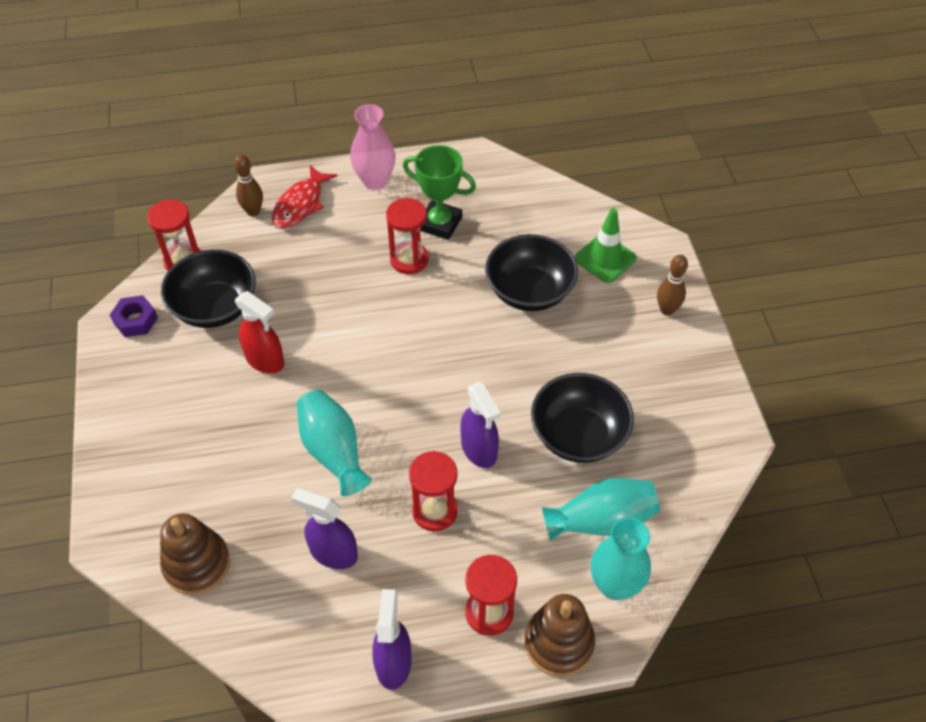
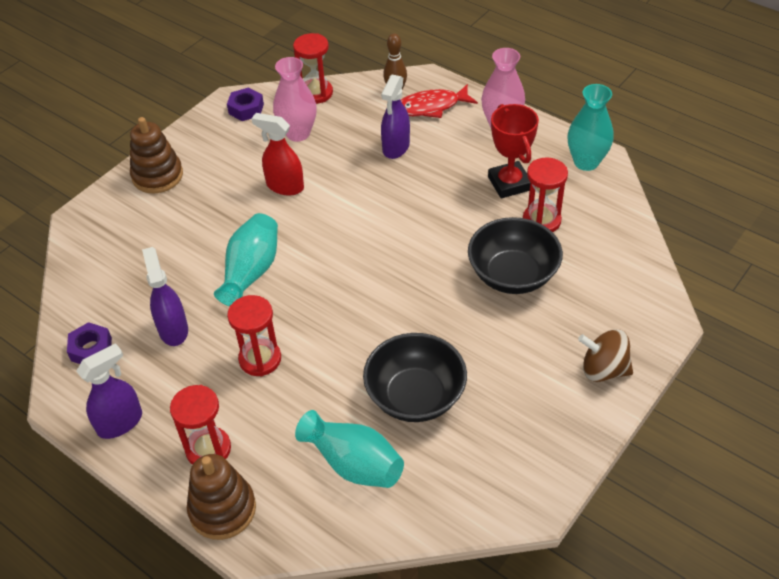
camera: 50 degrees right, 5 degrees down
brown stacking toy [160,513,230,595] -> brown stacking toy moved to [130,117,183,193]
black bowl [161,250,256,328] -> pink vase [273,57,317,142]
red spray bottle [235,291,284,374] -> red spray bottle turned 120 degrees clockwise [251,113,304,195]
red hourglass [386,198,429,274] -> red hourglass moved to [523,157,568,232]
green trophy [403,145,476,240] -> red trophy [488,104,539,198]
purple spray bottle [460,382,501,468] -> purple spray bottle moved to [381,75,410,159]
green traffic cone [575,208,637,283] -> none
turquoise vase [591,517,651,600] -> turquoise vase moved to [568,84,613,171]
brown bowling pin [657,255,688,316] -> brown spinning top [578,329,633,382]
none -> purple nut [67,322,112,364]

